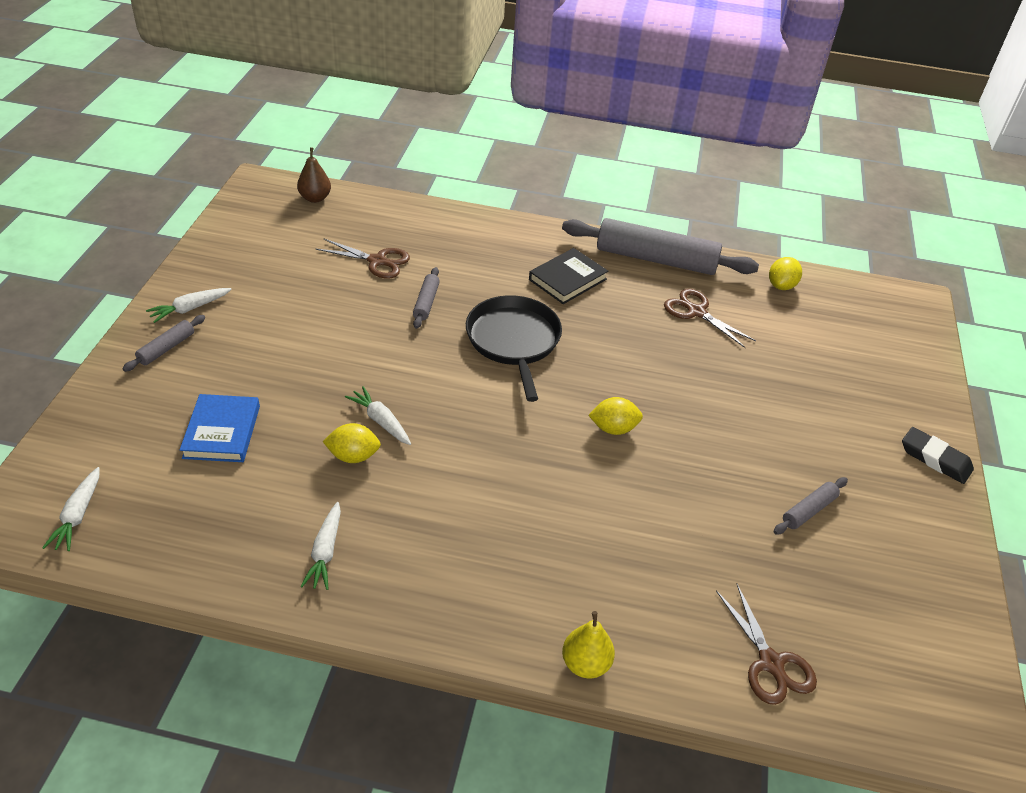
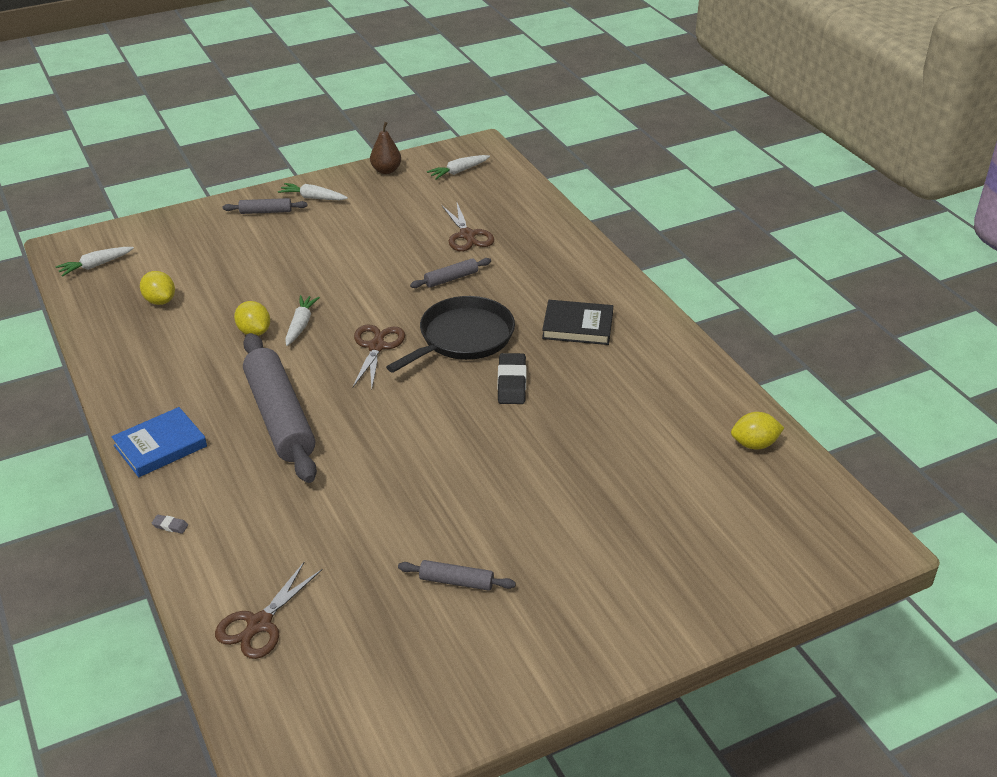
camera: 55 degrees right, 5 degrees down
blue book [180,394,260,462] -> blue book moved to [111,407,207,477]
brown pear [297,147,331,203] -> brown pear moved to [370,122,401,174]
white carrot [300,502,341,590] -> white carrot moved to [427,155,490,179]
grey rolling pin [562,218,759,275] -> grey rolling pin moved to [243,333,317,483]
yellow pear [562,611,615,678] -> grey eraser [152,515,188,534]
yellow lemon [588,397,643,435] -> yellow lemon moved to [140,271,175,305]
brown scissors [664,289,756,348] -> brown scissors moved to [353,325,405,388]
black eraser [902,427,974,484] -> black eraser moved to [498,353,526,404]

